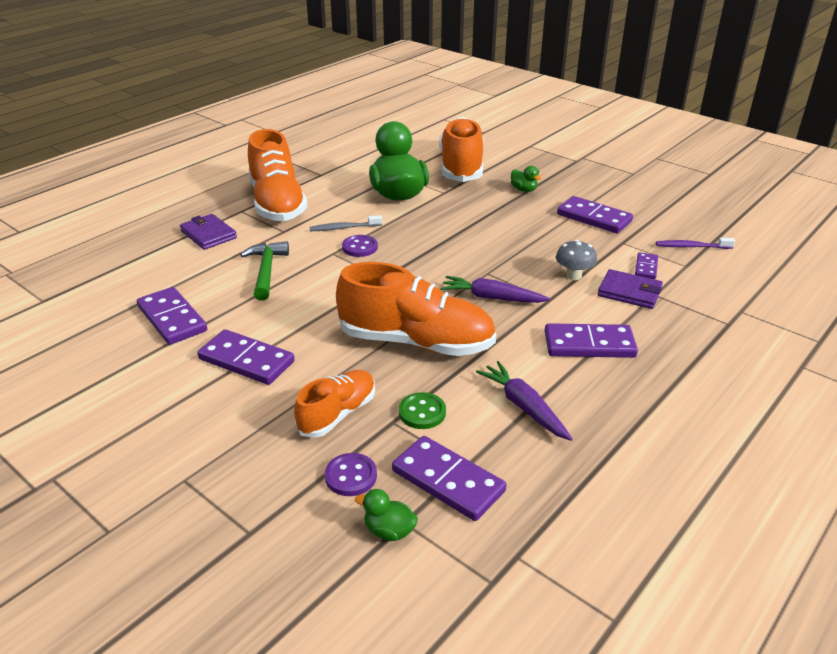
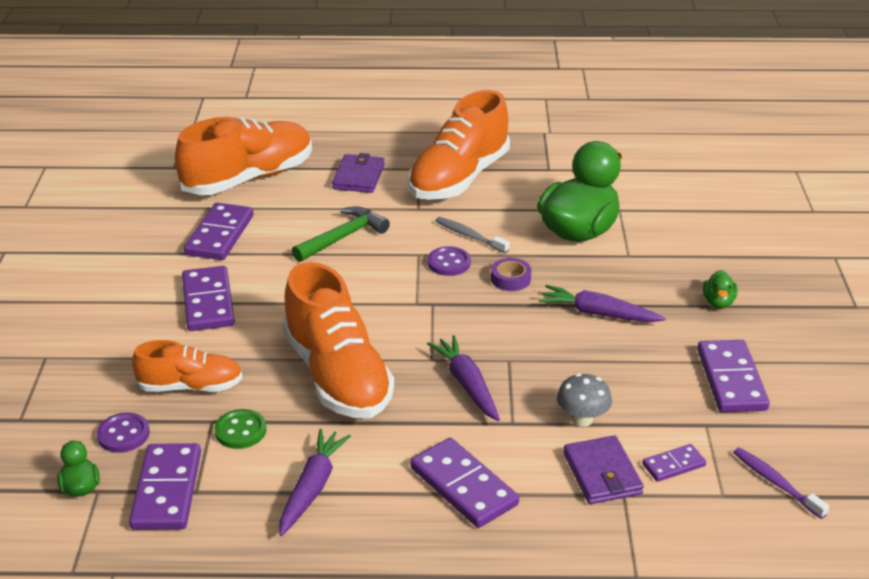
camera: 50 degrees right, 0 degrees up
orange shoe [439,117,484,182] -> orange shoe moved to [175,117,312,195]
none -> purple tape [491,258,531,291]
none -> purple carrot [539,285,666,322]

